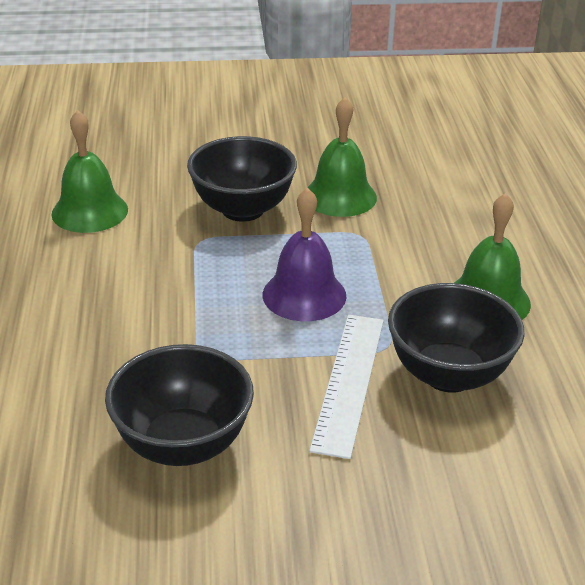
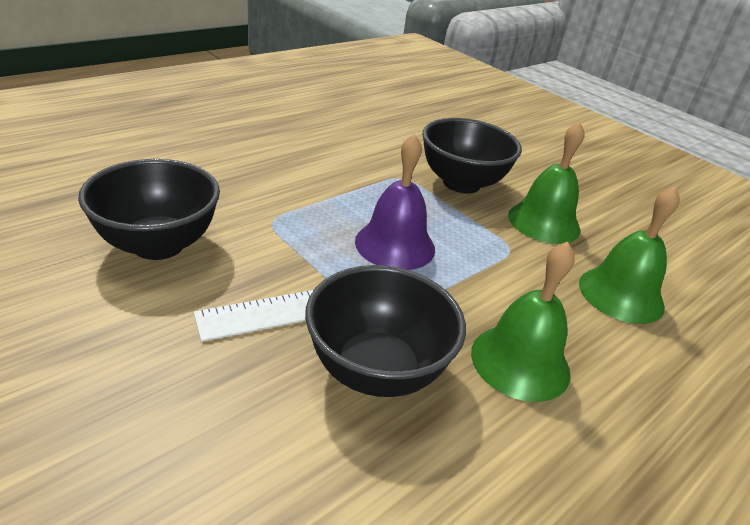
camera: 50 degrees right, 0 degrees up
green bell [51,110,128,233] -> green bell moved to [579,186,680,324]

